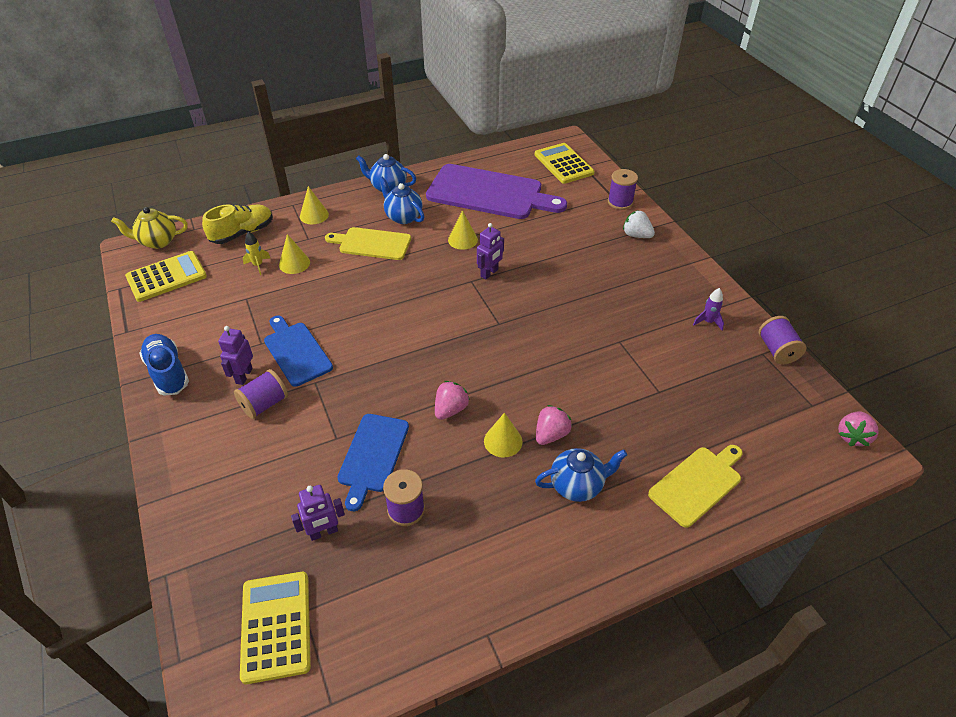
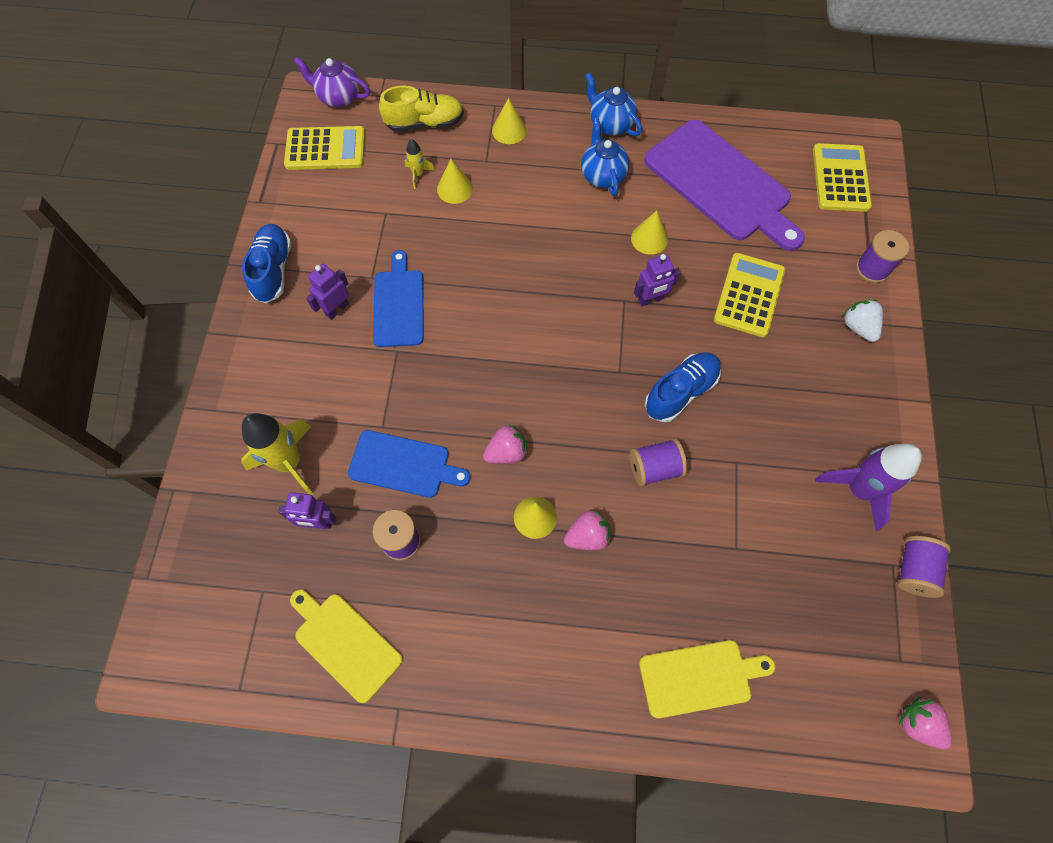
camera: 30 degrees right, 20 degrees up
yellow teapot [111,207,188,249] -> purple teapot [294,57,370,107]
purple spool [234,369,288,419] -> purple spool moved to [630,439,687,486]
yellow calculator [240,572,311,684] -> yellow calculator moved to [714,253,785,337]
yellow cutting board [325,227,411,260] -> yellow cutting board moved to [290,590,403,703]
blue cutting board [337,414,409,511] -> blue cutting board turned 120 degrees counterclockwise [348,430,470,498]
blue teapot [535,448,627,502] -> none
purple rocket [693,288,724,330] -> purple rocket [815,444,922,531], size x2.05
pink strawberry [838,412,879,446] -> pink strawberry turned 75 degrees clockwise [899,697,952,749]
none -> yellow rocket [241,413,314,495]
none -> blue shoe [645,352,721,422]

